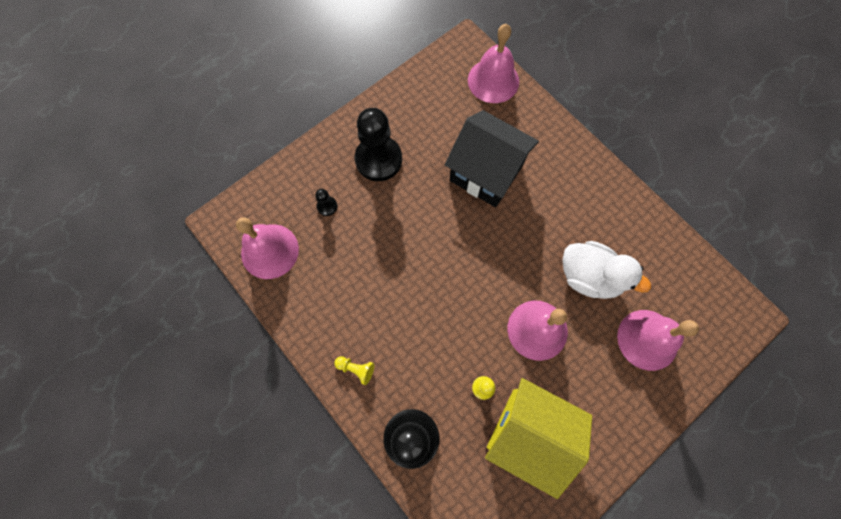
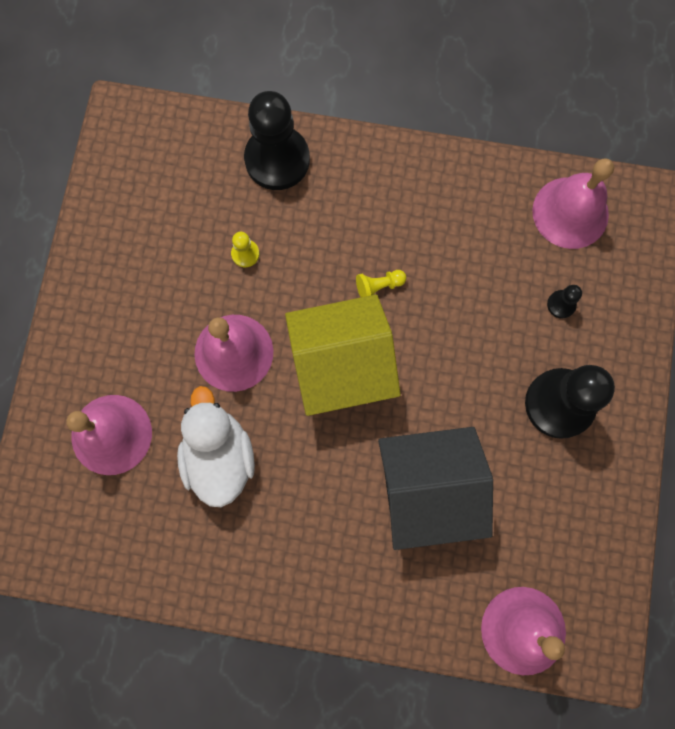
camera: 140 degrees right, 5 degrees up
yellow pawn [334,356,375,385] -> yellow pawn moved to [356,270,406,297]
yellow house [485,378,592,499] -> yellow house moved to [285,295,401,416]
white duck [563,241,651,299] -> white duck turned 90 degrees clockwise [177,386,255,507]

